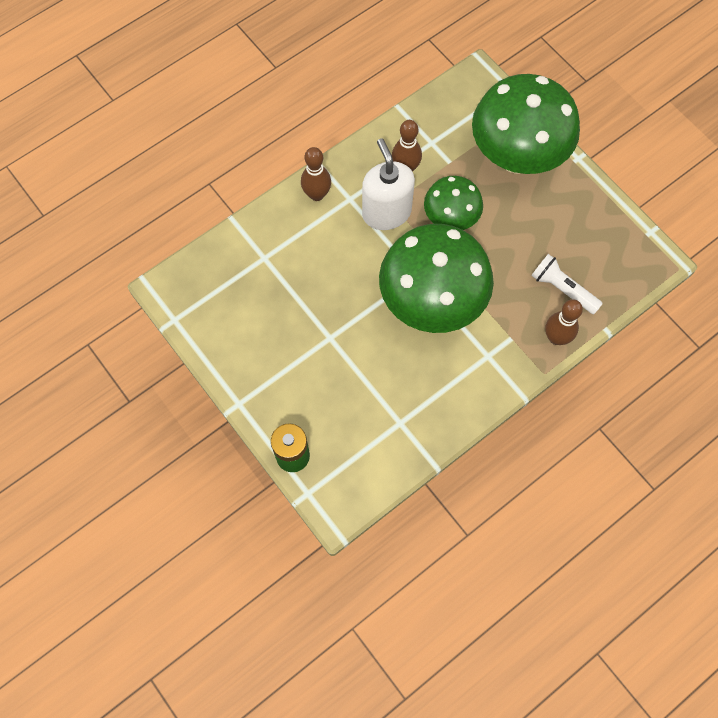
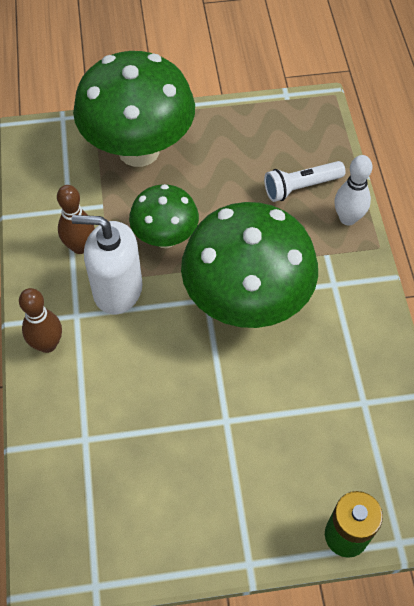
camera: 60 degrees left, 10 degrees down
brown bowling pin [545,299,583,345] -> white bowling pin [334,155,373,226]

